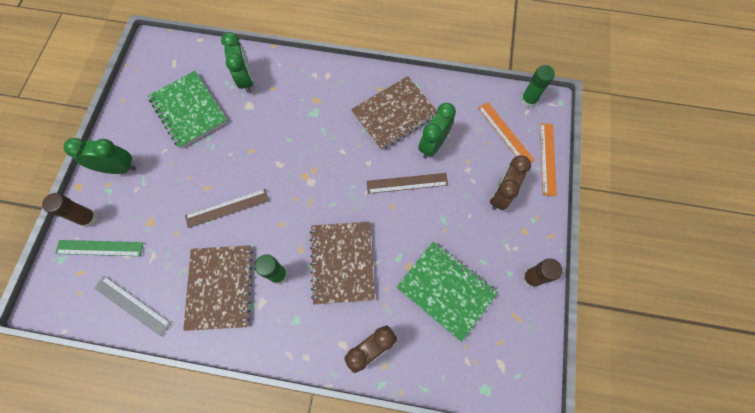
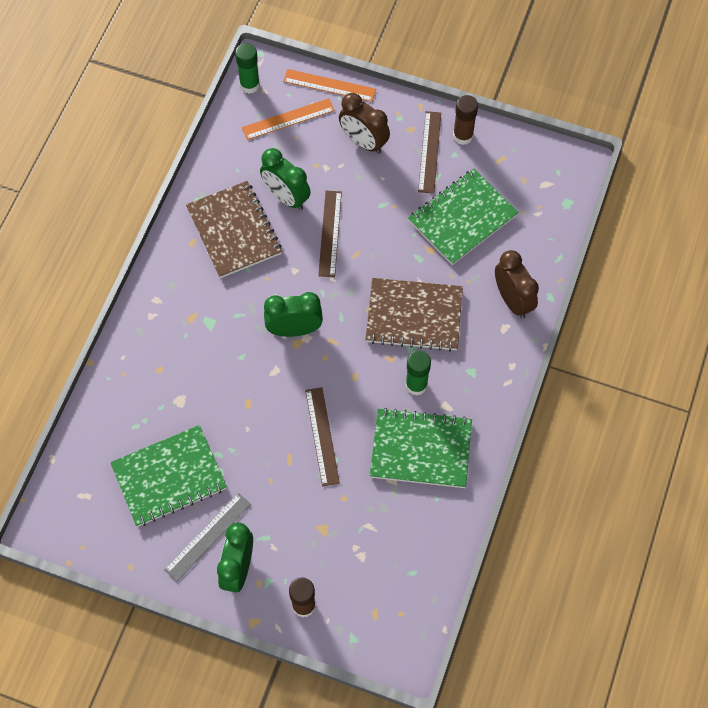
camera: 80 degrees left, 5 degrees down
green ruler [55,240,143,256] -> none
grey ruler [94,276,171,336] -> grey ruler moved to [164,493,251,582]
brown notebook [183,246,253,331] -> green notebook [370,408,472,488]
green clock [221,32,254,93] -> green clock moved to [264,292,323,337]
none -> brown ruler [418,111,441,194]

